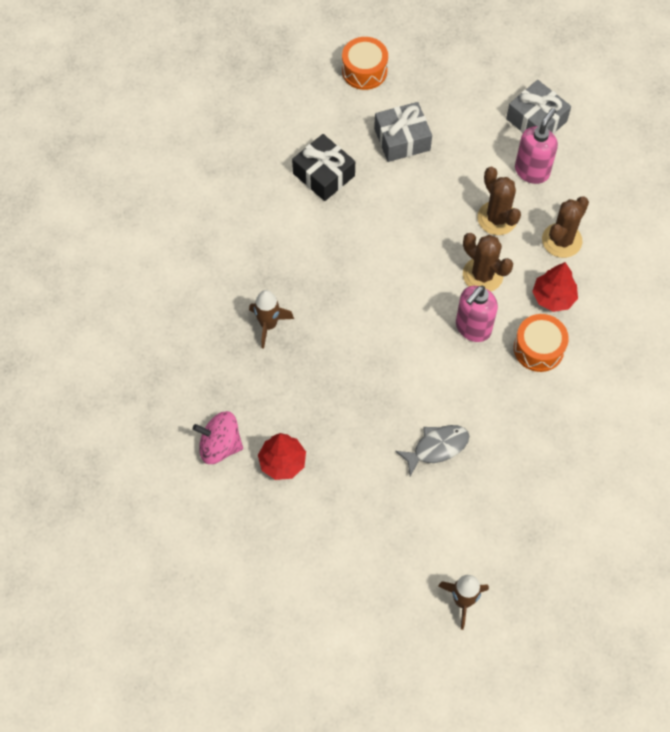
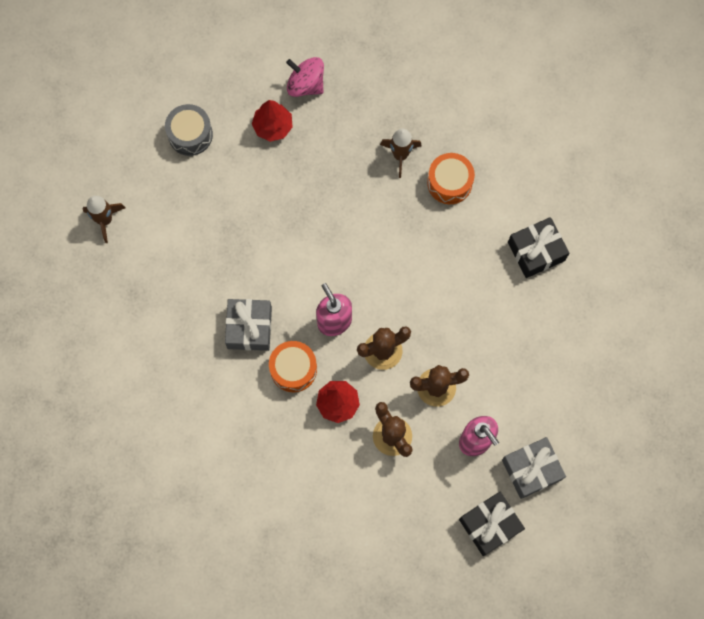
camera: 110 degrees right, 10 degrees up
pink spinning top [193,411,243,464] -> pink spinning top turned 90 degrees counterclockwise [286,57,324,97]
orange drum [342,37,388,90] -> orange drum moved to [427,153,475,204]
grey gift [374,102,432,162] -> grey gift moved to [225,299,272,351]
grey fish [395,425,469,476] -> none
none -> grey drum [165,104,213,156]
none -> black gift [459,492,525,556]

